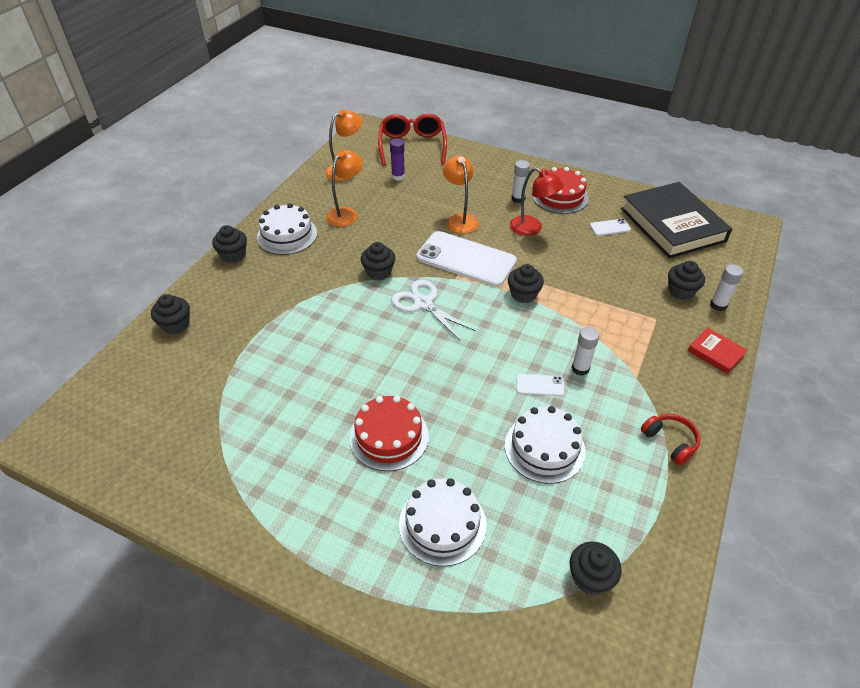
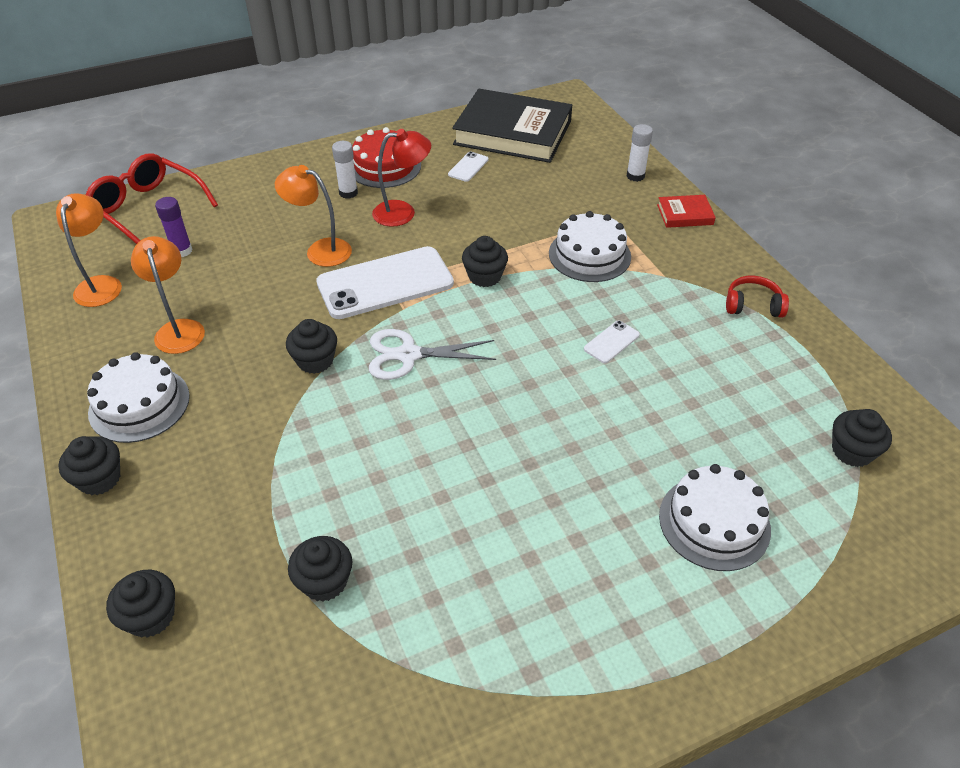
camera: 50 degrees left, 0 degrees up
red cake [349,395,429,471] -> none
white cake [505,406,586,484] -> white cake moved to [549,211,631,282]
white glue stick [572,327,599,376] -> none
black cupcake [668,261,705,300] -> black cupcake moved to [288,536,352,602]

